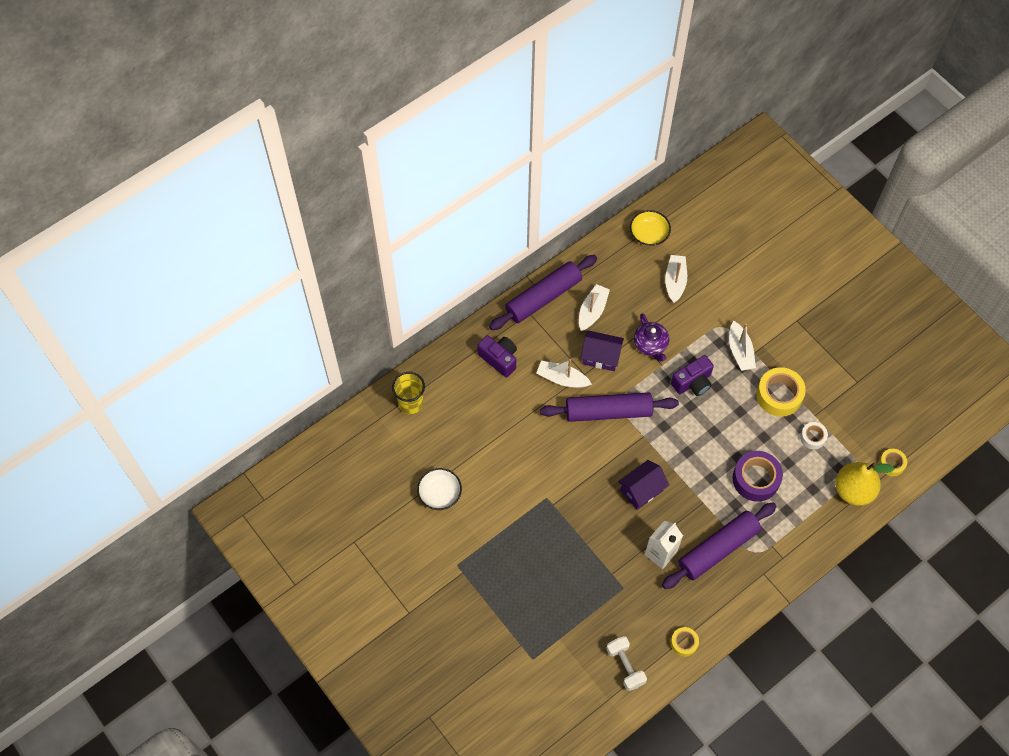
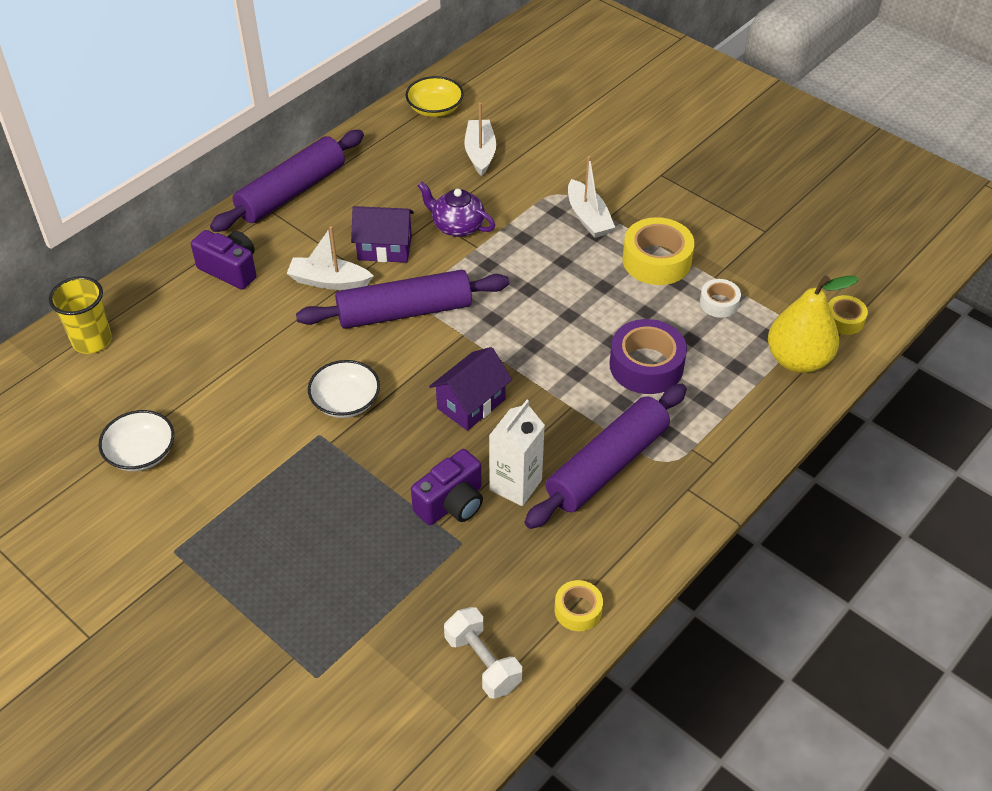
camera: 10 degrees left, 15 degrees down
white boat [579,284,610,331] -> none
purple teapot [634,313,669,362] -> purple teapot turned 150 degrees clockwise [418,182,495,237]
purple camera [671,355,714,396] -> purple camera moved to [411,449,483,525]
none -> white bowl [308,360,380,418]

